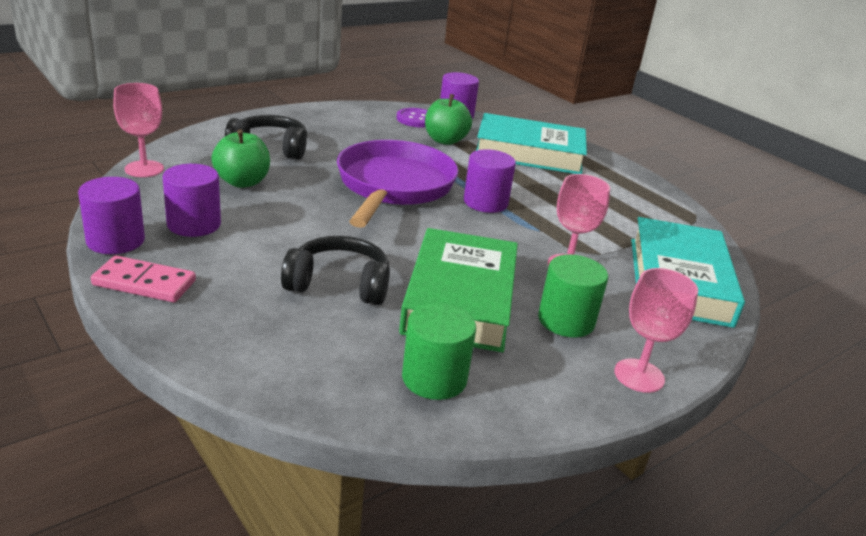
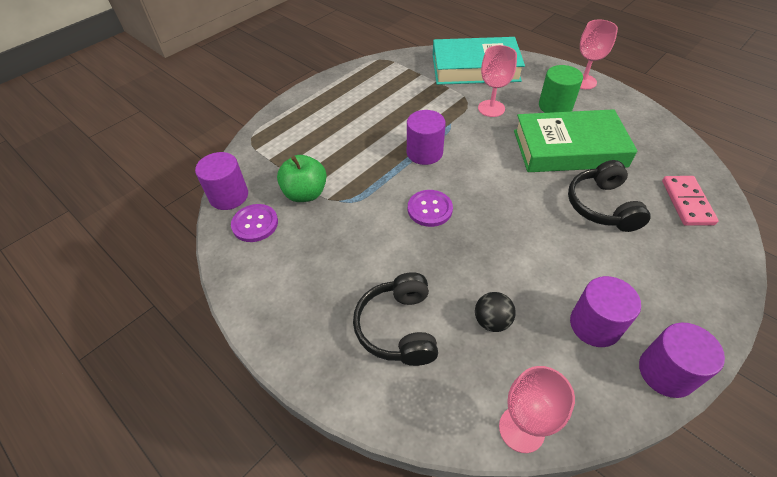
camera: 95 degrees left, 20 degrees up
pink domino [91,255,196,302] -> pink domino moved to [662,176,719,226]
green apple [211,129,270,188] -> black ball [475,292,516,332]
purple pan [337,140,459,228] -> purple button [408,190,453,227]
green cylinder [402,303,476,400] -> none
turquoise book [476,113,587,174] -> none

